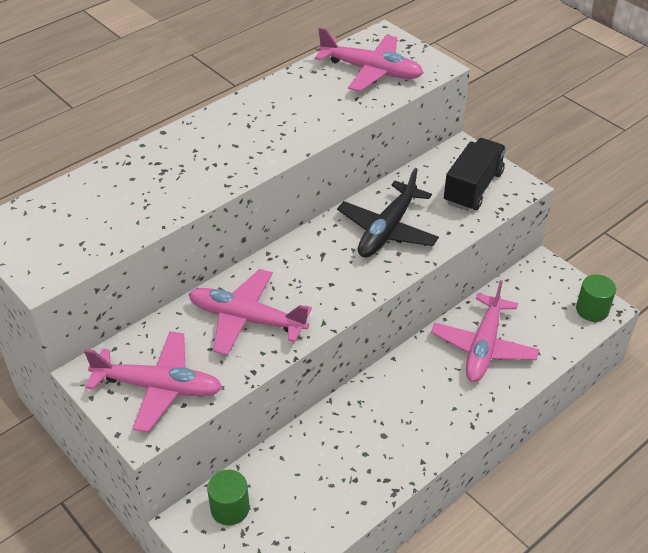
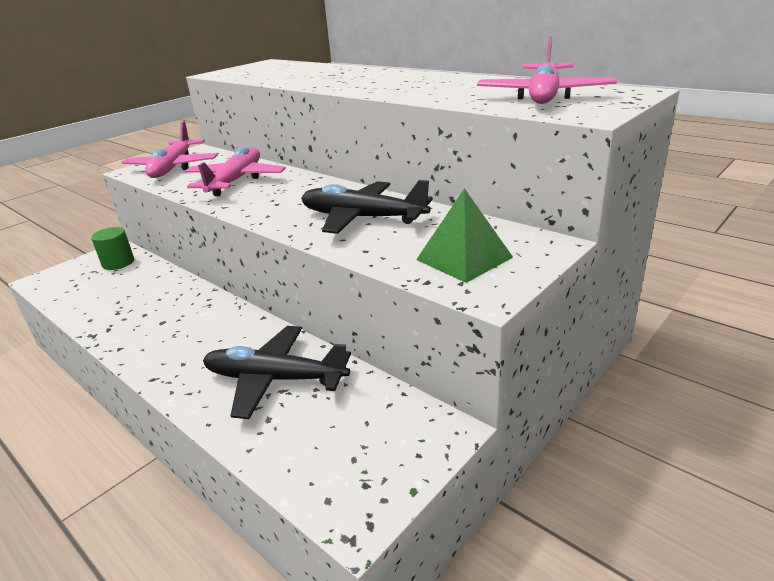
camera: 85 degrees right, 15 degrees down
pink plane [431,280,539,382] -> black plane [203,326,351,419]
black truck [444,138,506,211] -> green pyramid [416,188,513,283]
green cylinder [576,274,616,322] -> none

